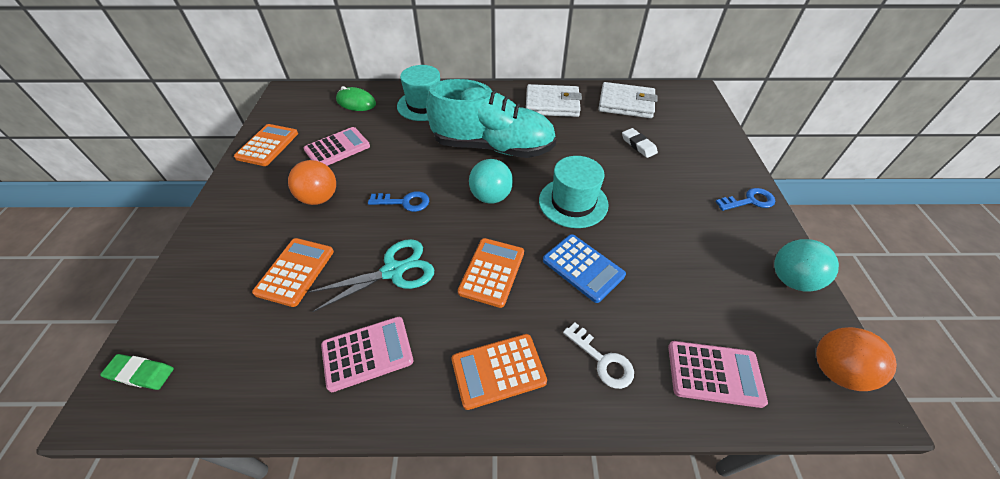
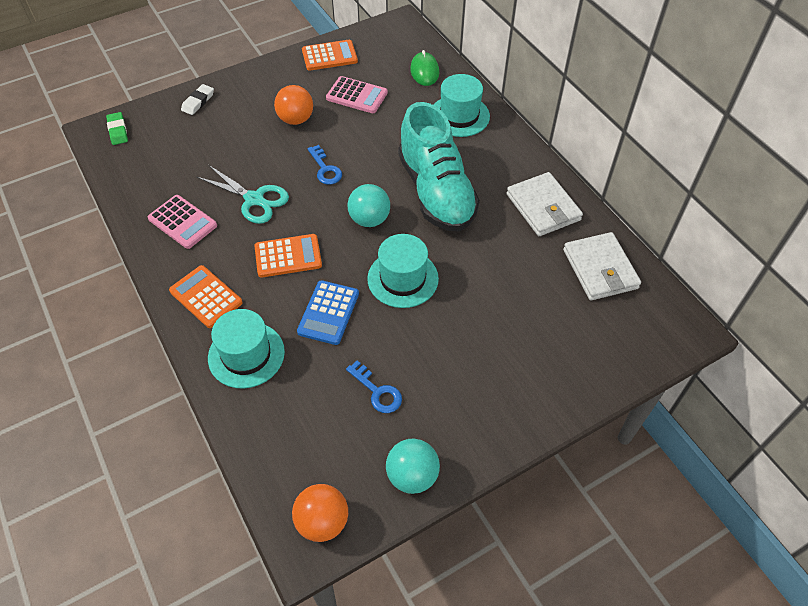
camera: 60 degrees right, 5 degrees up
orange calculator [252,238,334,307] -> none
white key [563,322,634,389] -> turquoise hat [208,309,285,388]
white eraser [622,128,658,158] -> white eraser moved to [181,84,214,115]
pink calculator [668,341,768,408] -> none
blue key [715,188,775,211] -> blue key moved to [346,360,402,413]

